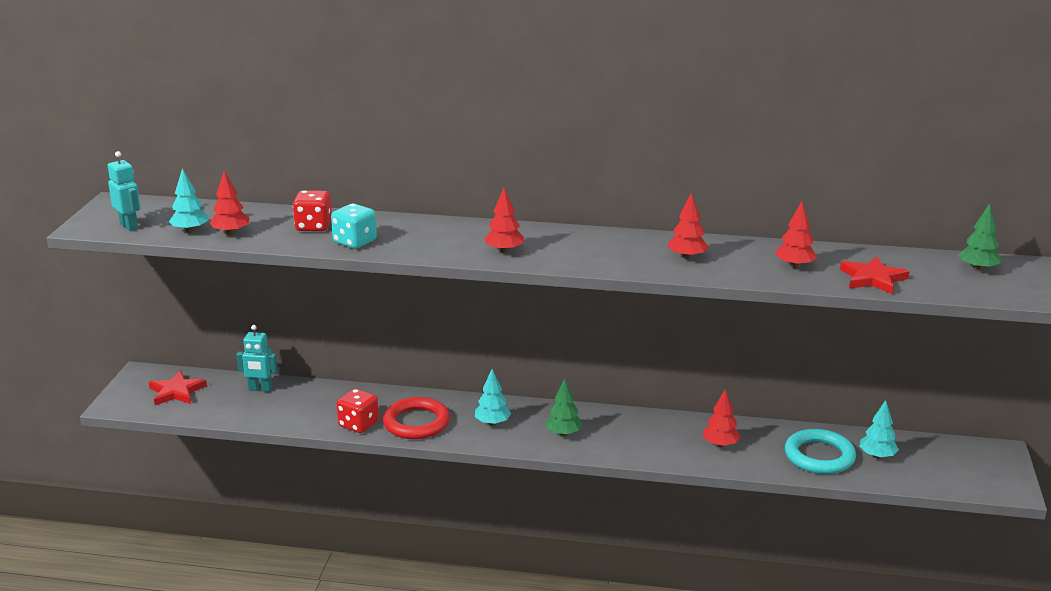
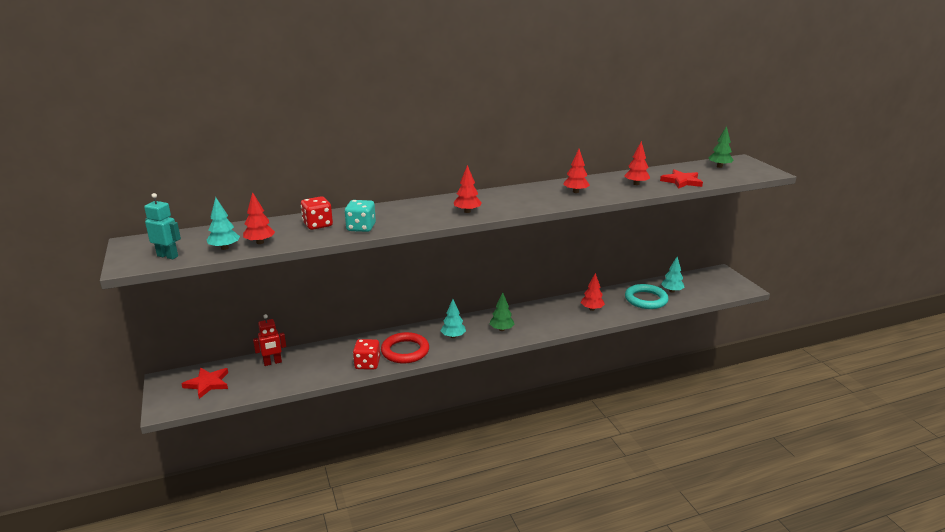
camera: 30 degrees left, 0 degrees up
turquoise robot [236,325,278,392] -> red robot [253,314,286,366]

